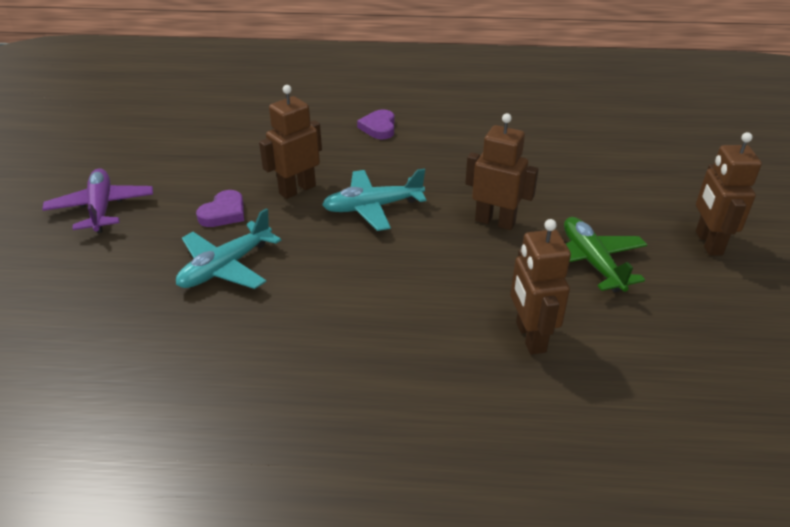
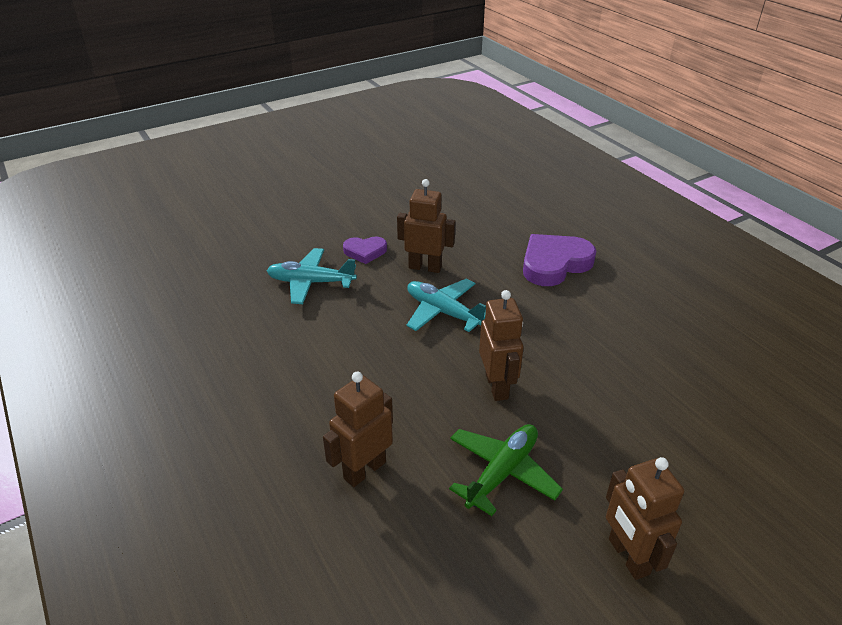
camera: 55 degrees right, 0 degrees up
purple plane [42,168,153,233] -> none
purple heart [357,109,395,139] -> purple heart [523,234,596,286], size x1.79
brown robot [696,132,762,255] -> brown robot turned 75 degrees counterclockwise [606,457,684,580]

